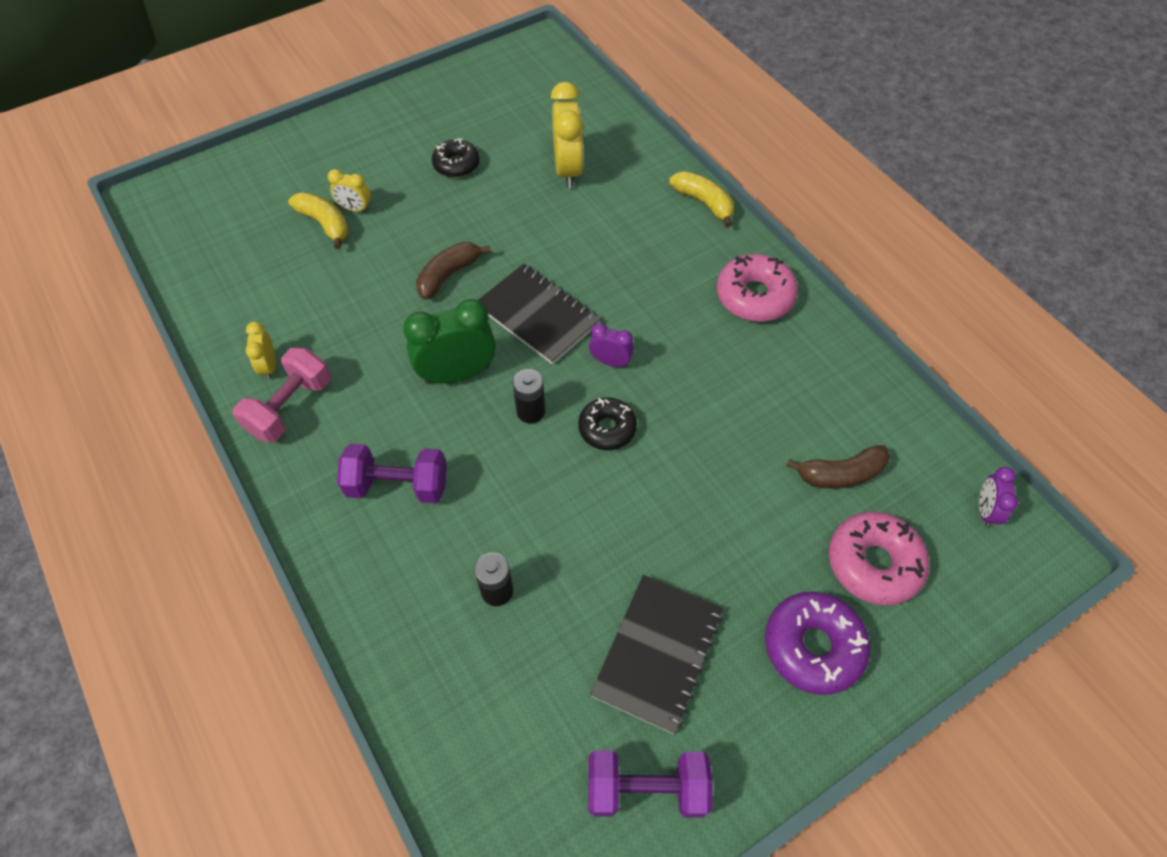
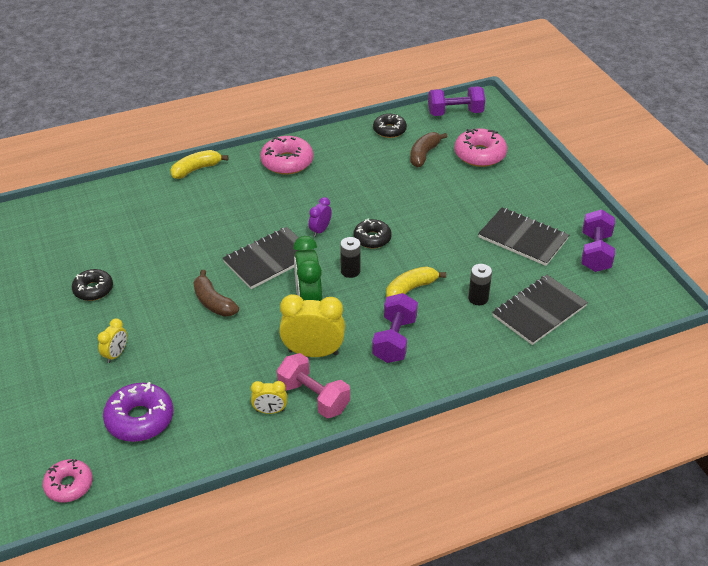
camera: 80 degrees left, 15 degrees down
yellow banana [288,192,349,249] -> yellow banana moved to [386,266,446,297]
yellow clock [551,82,584,188] -> yellow clock moved to [279,294,345,357]
purple donut [765,592,870,695] -> purple donut moved to [103,382,173,442]
brown banana [787,445,890,489] -> brown banana turned 150 degrees counterclockwise [410,132,448,167]
purple clock [979,467,1018,528] -> purple dumbbell [428,86,485,116]
none -> pink donut [43,459,93,502]
none -> black donut [373,114,407,138]
none -> black notebook [492,275,588,345]

